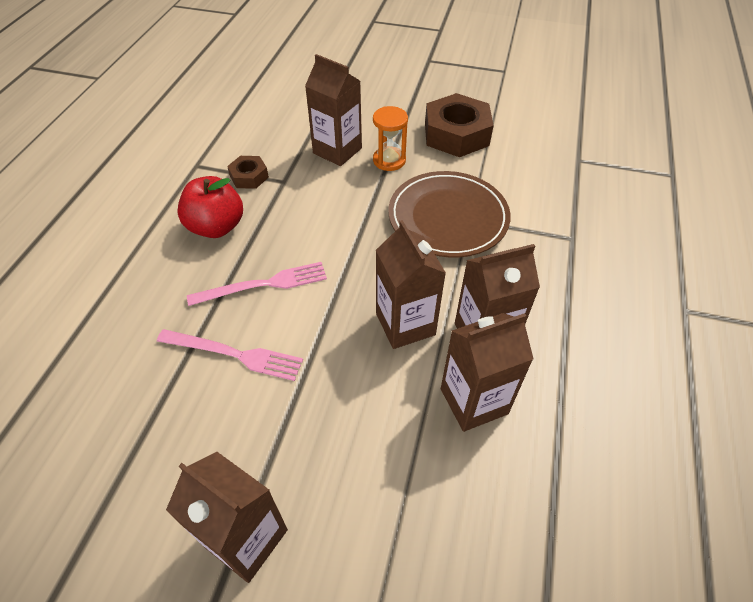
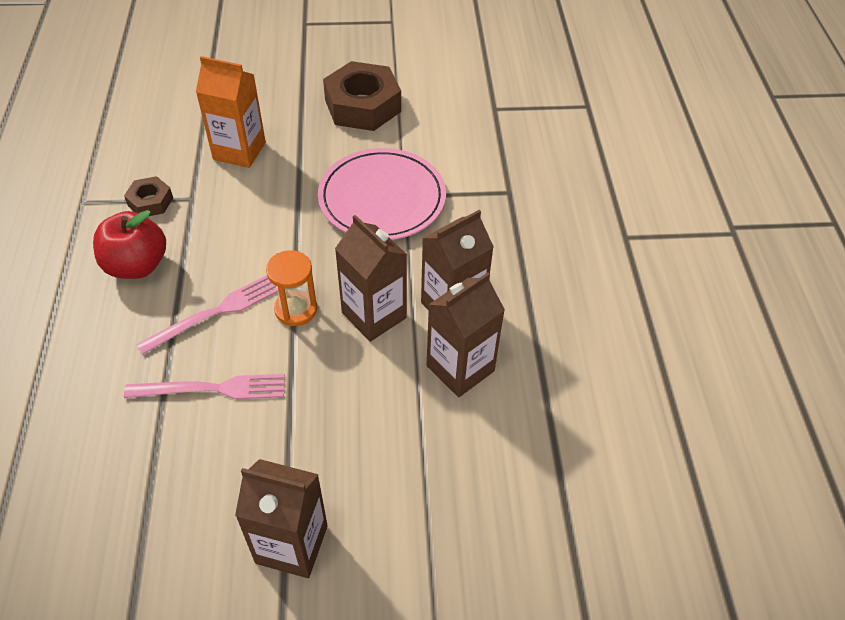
camera: 20 degrees left, 0 degrees up
brown carton [305,54,362,166] -> orange carton [196,56,266,168]
orange hourglass [373,106,408,171] -> orange hourglass moved to [266,250,317,326]
brown plate [388,171,511,258] -> pink plate [318,148,446,240]

